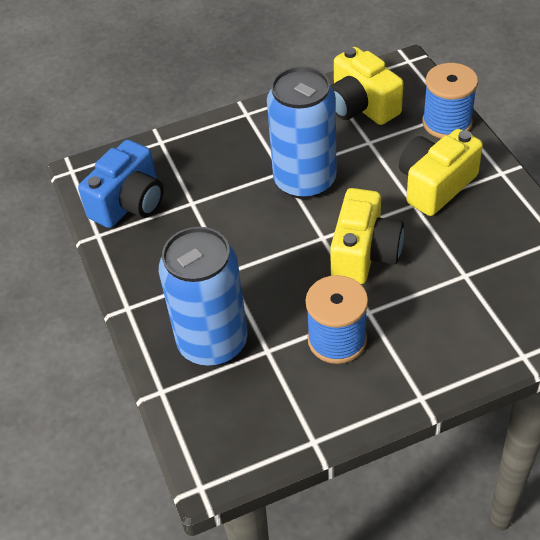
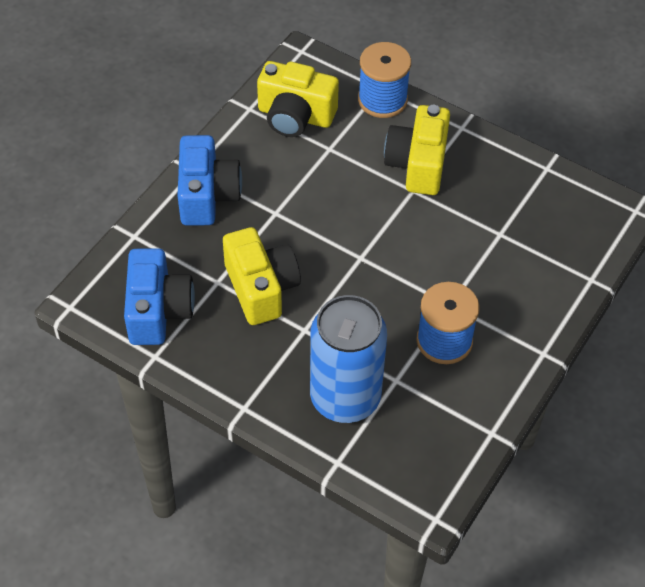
camera: 40 degrees left, 5 degrees up
blue can [267,66,337,199] -> none
yellow camera [330,188,404,284] -> yellow camera moved to [223,227,301,325]
none -> blue camera [178,135,242,226]

